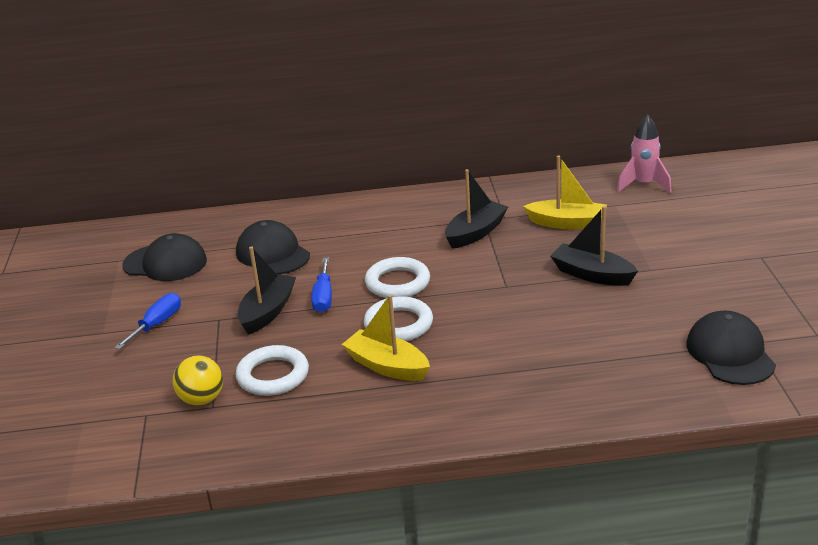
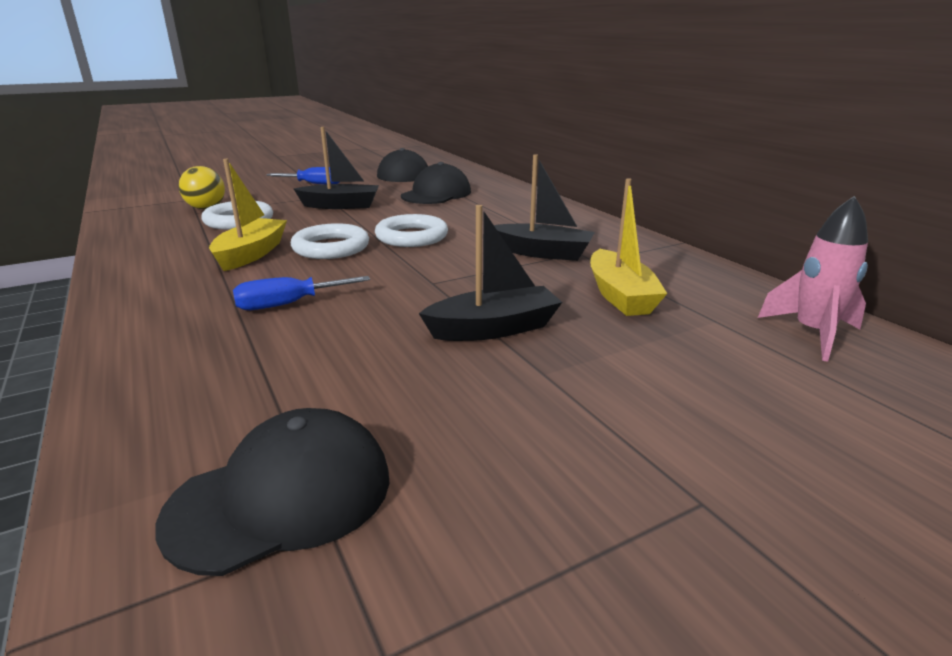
camera: 65 degrees right, 5 degrees down
blue screwdriver [311,258,332,313] -> blue screwdriver moved to [233,276,370,310]
black boat [551,206,638,286] -> black boat turned 60 degrees clockwise [419,205,562,341]

